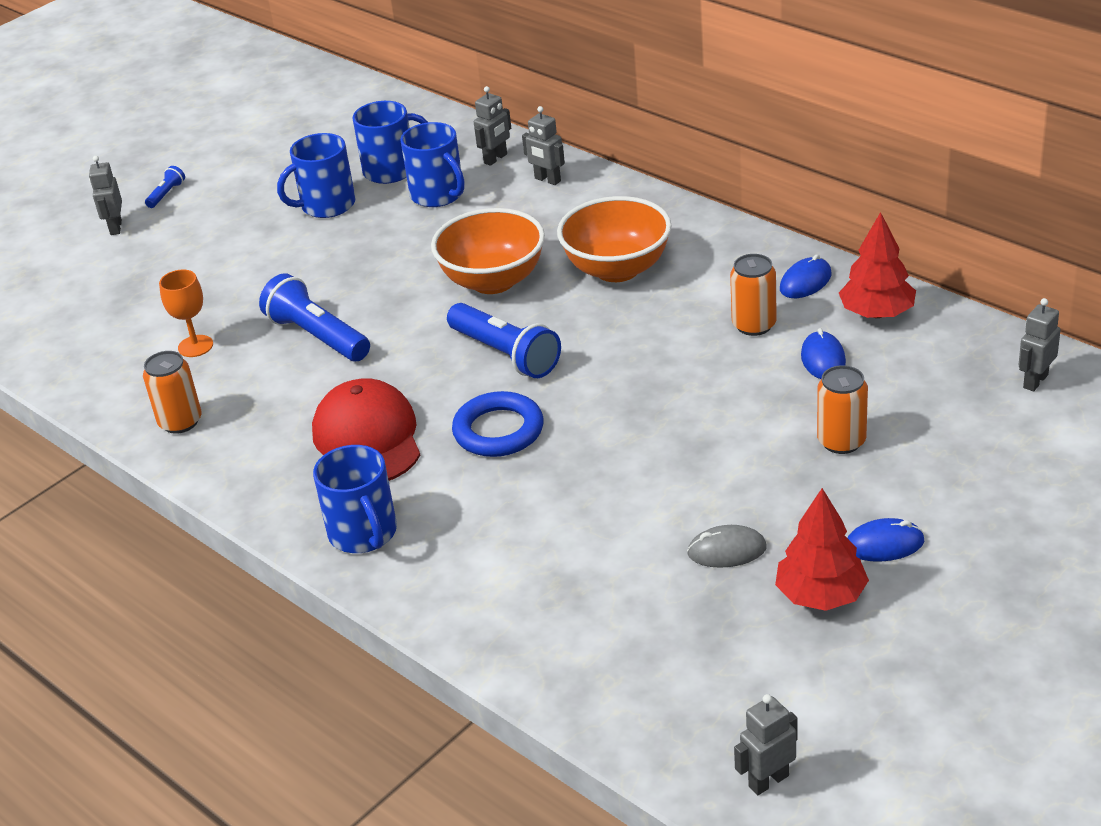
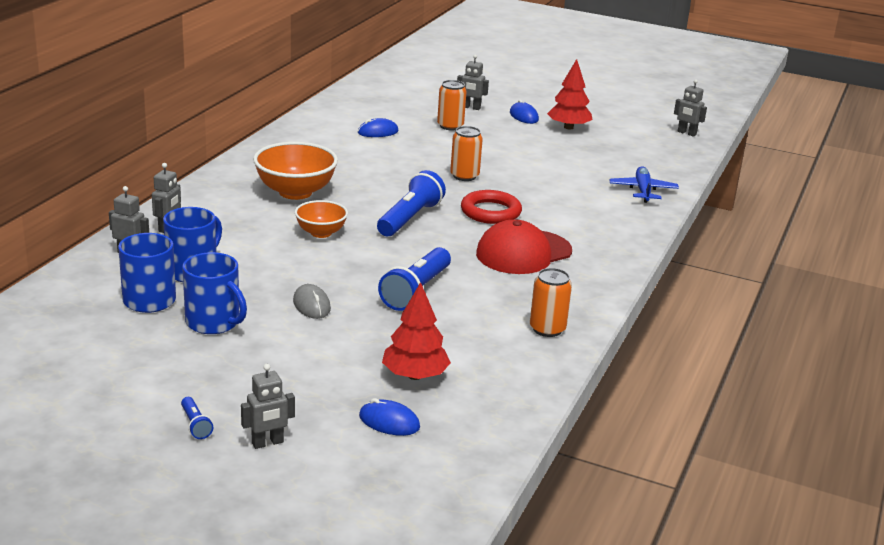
camera: 115 degrees left, 10 degrees down
blue flashlight [145,166,185,208] -> blue flashlight turned 120 degrees counterclockwise [181,397,213,439]
orange goblet [159,270,213,357] -> none
blue mug [313,445,397,553] -> none
orange bowl [431,208,545,294] -> orange bowl [295,200,348,238], size x0.60
blue ring [452,391,544,457] -> red ring [461,190,522,224]
grey mouse [687,525,767,568] -> grey mouse moved to [293,284,331,319]
orange can [730,254,777,336] -> orange can moved to [450,126,483,181]
blue mouse [780,254,832,298] -> blue mouse moved to [359,398,420,436]
red tree [839,212,916,318] -> red tree moved to [382,282,451,380]
grey robot [1019,298,1061,391] -> grey robot moved to [457,54,489,110]
none -> blue plane [610,166,679,203]

